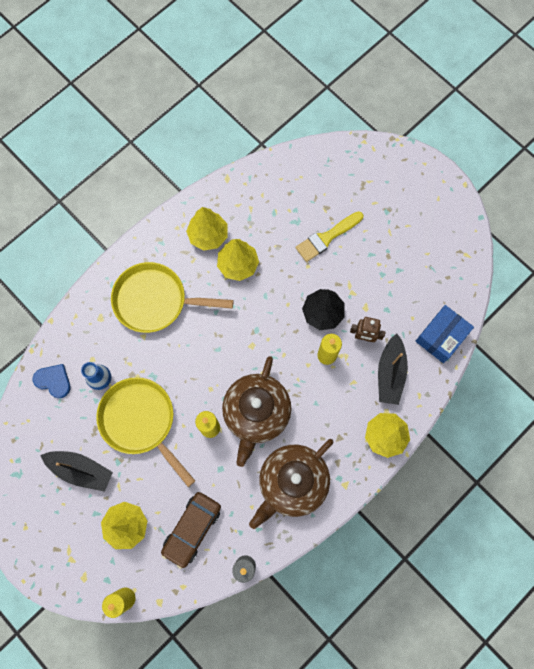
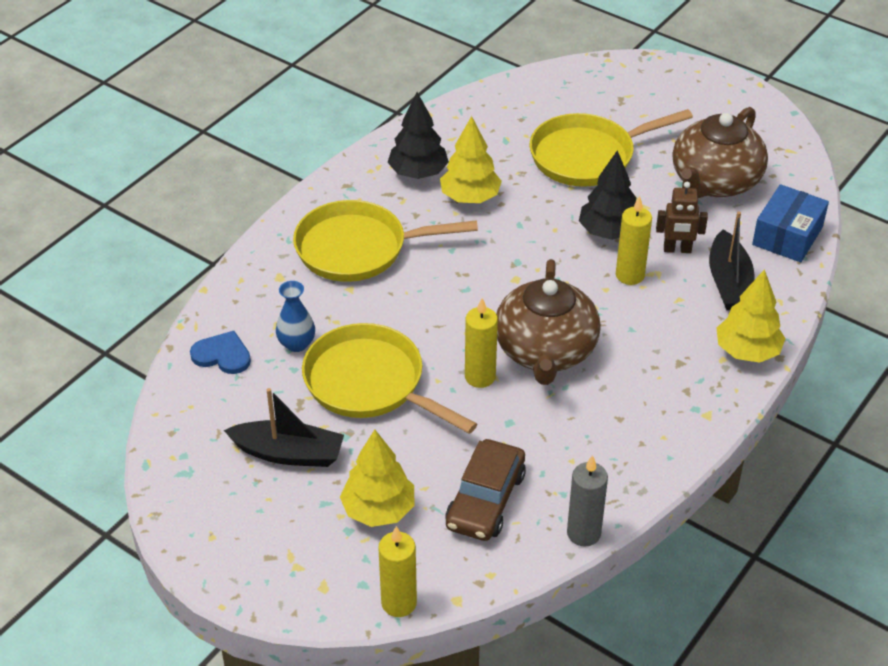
camera: 10 degrees left, 30 degrees down
yellow tree [186,207,228,251] -> black tree [387,92,449,179]
brown teapot [249,439,333,529] -> brown teapot moved to [673,107,768,198]
yellow brush [295,211,363,262] -> yellow pan [530,109,693,187]

